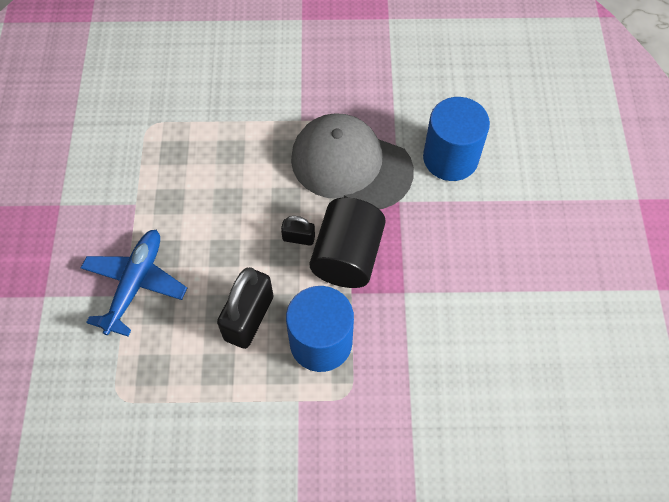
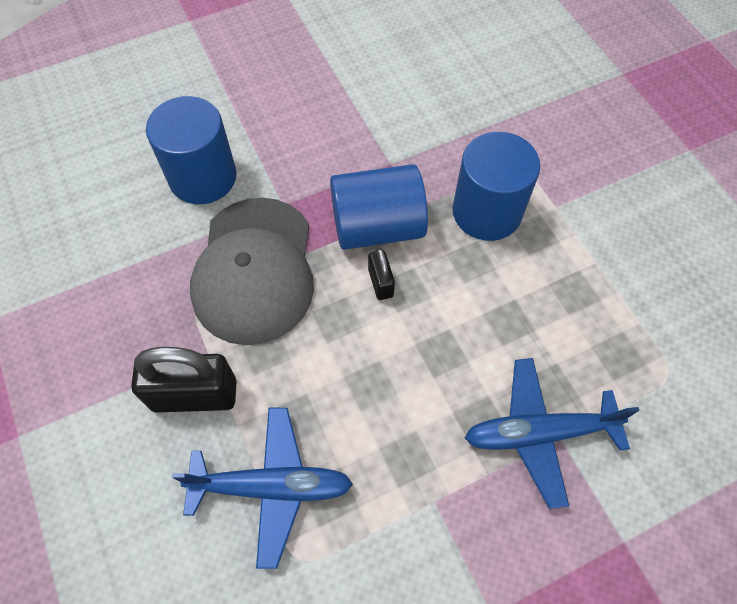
camera: 115 degrees left, 0 degrees up
black padlock [217,267,273,349] -> black padlock moved to [131,347,237,413]
black cylinder [309,197,386,288] -> blue cylinder [330,164,428,250]
none -> blue plane [172,408,353,569]

